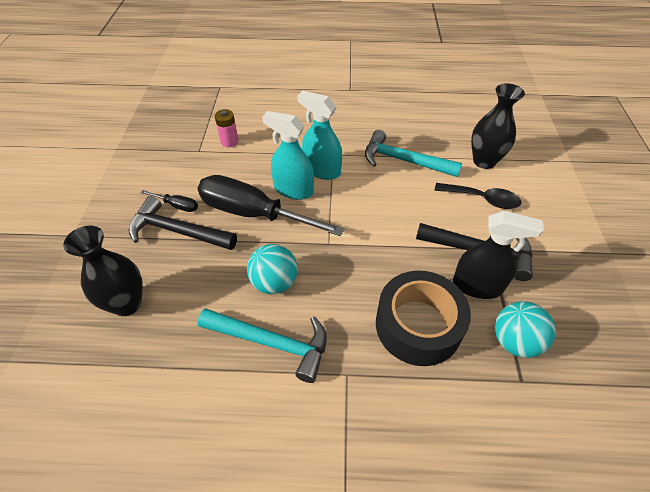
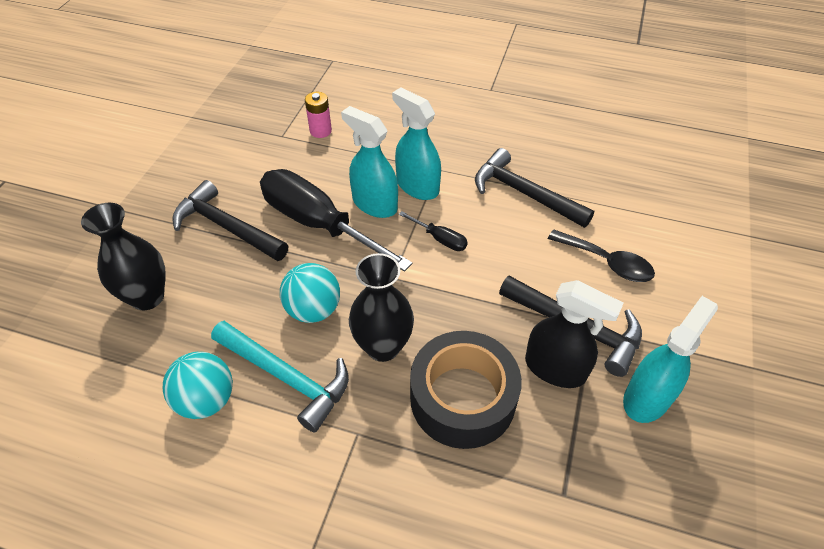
camera: 15 degrees right, 0 degrees up
black screwdriver [140,190,198,212] -> black screwdriver moved to [399,211,468,251]
turquoise hammer [365,130,462,177] -> black hammer [475,148,594,228]
black vase [471,83,525,169] -> black vase moved to [349,253,414,362]
turquoise ball [495,301,556,358] -> turquoise ball moved to [163,352,233,419]
none -> turquoise spray bottle [623,296,718,423]

